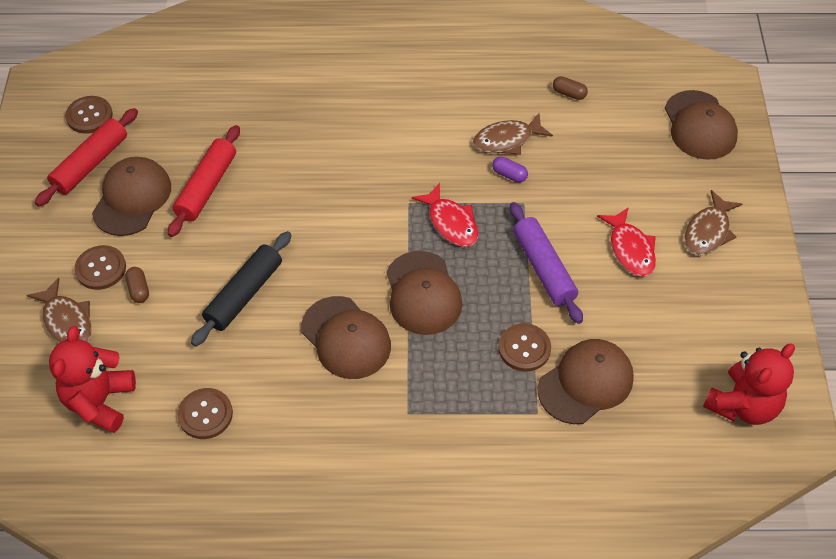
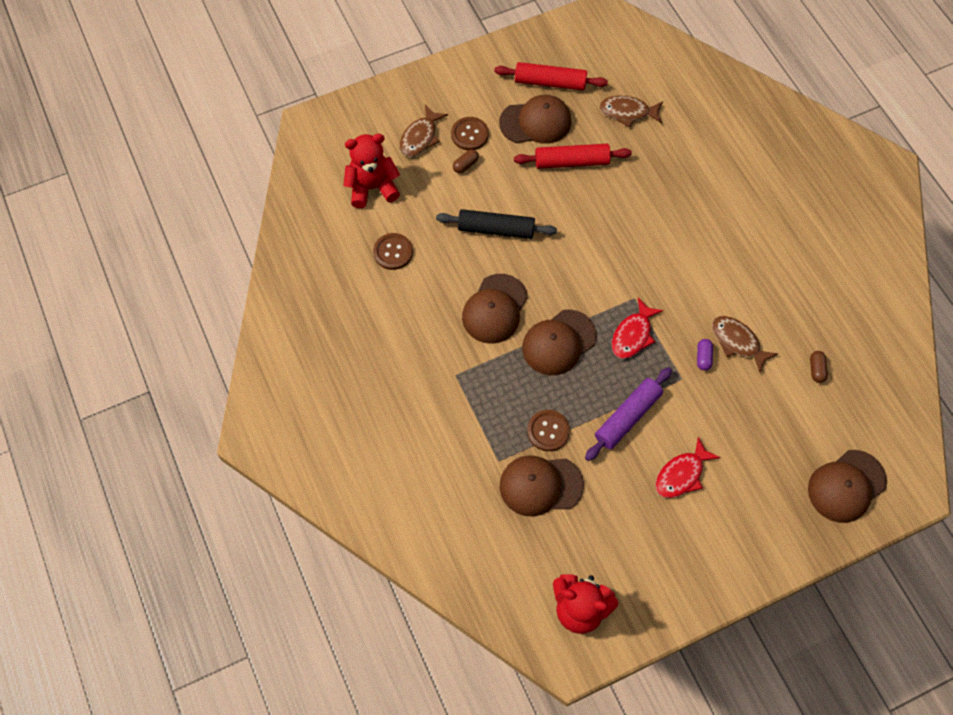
camera: 65 degrees right, 10 degrees up
brown button [65,96,113,134] -> none
brown cap [538,339,634,424] -> brown cap turned 150 degrees clockwise [500,455,584,517]
brown fish [684,190,742,256] -> brown fish moved to [599,96,663,128]

